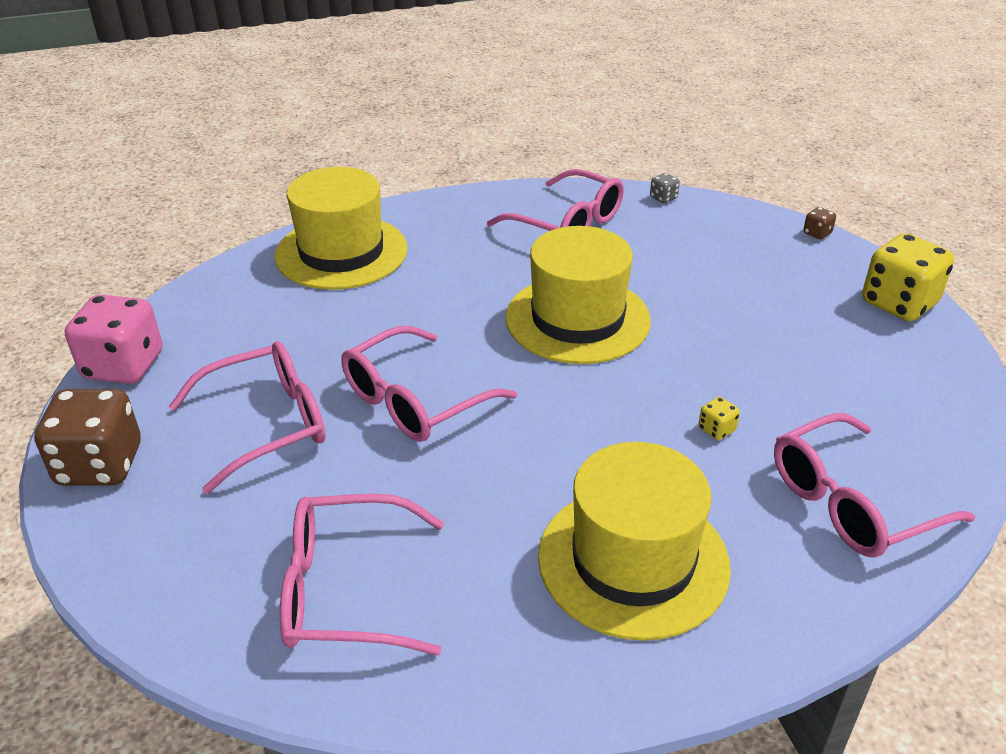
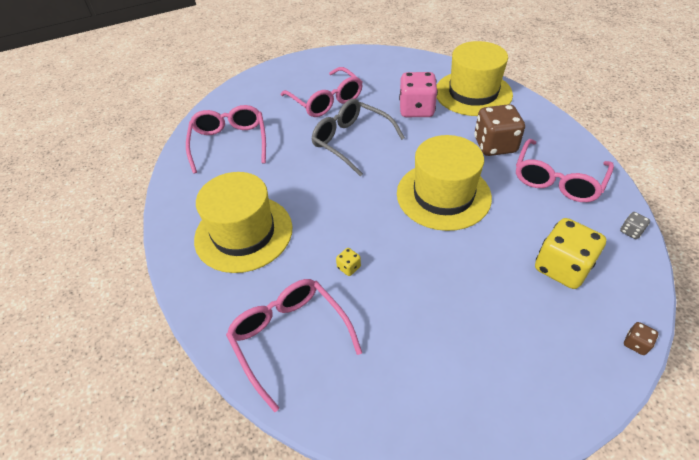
camera: 85 degrees right, 10 degrees up
brown dice [34,389,141,486] -> brown dice moved to [474,104,525,156]
pink dice [65,295,162,384] -> pink dice moved to [399,72,438,117]
pink glasses [341,326,517,442] -> grey glasses [311,99,405,176]
yellow dice [862,233,954,321] -> yellow dice moved to [535,218,606,289]

